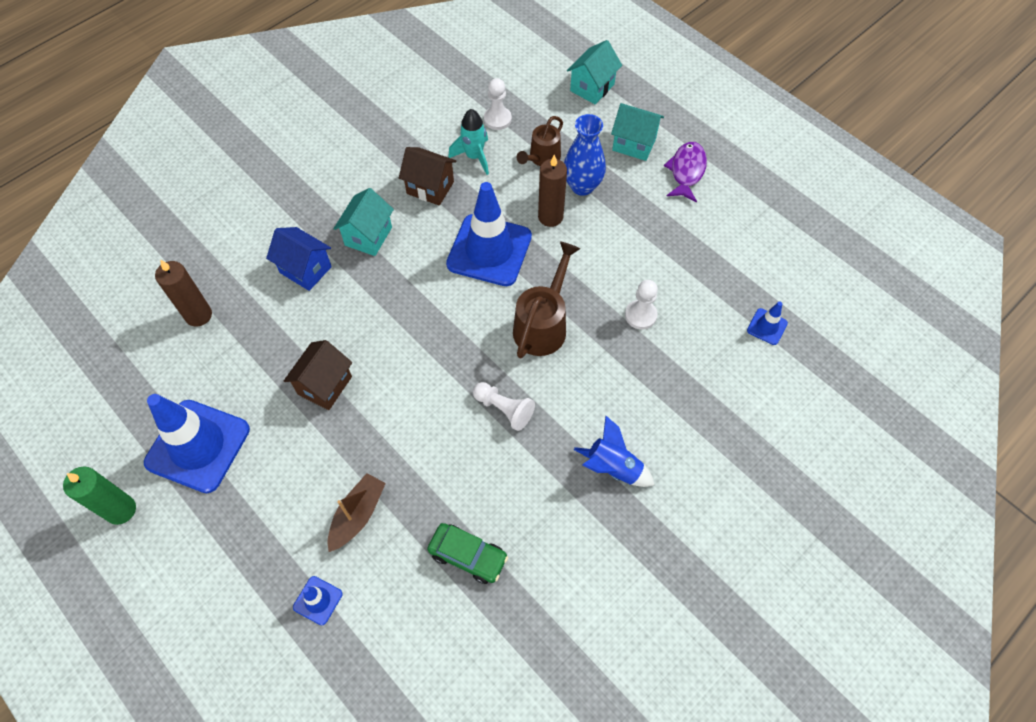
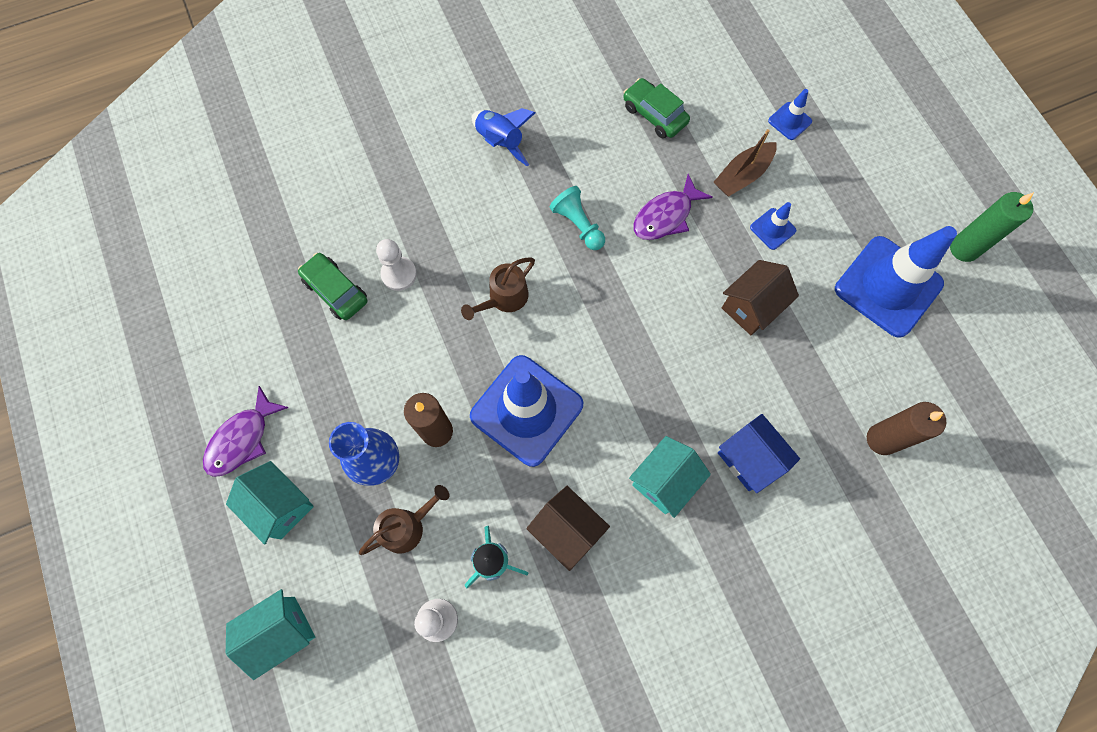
camera: 160 degrees left, 10 degrees up
white pawn [473,382,535,431] -> turquoise pawn [550,186,605,250]
brown watering can [513,242,580,359] -> brown watering can [461,257,535,320], size x0.66
blue traffic cone [747,302,788,345] -> blue traffic cone moved to [750,202,796,250]
none -> green car [298,253,367,320]
none -> purple fish [633,174,713,240]

